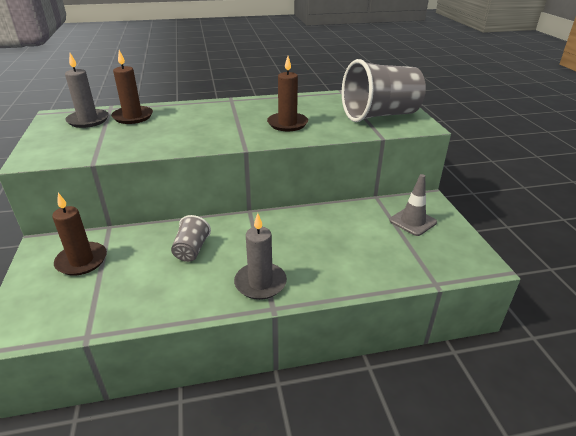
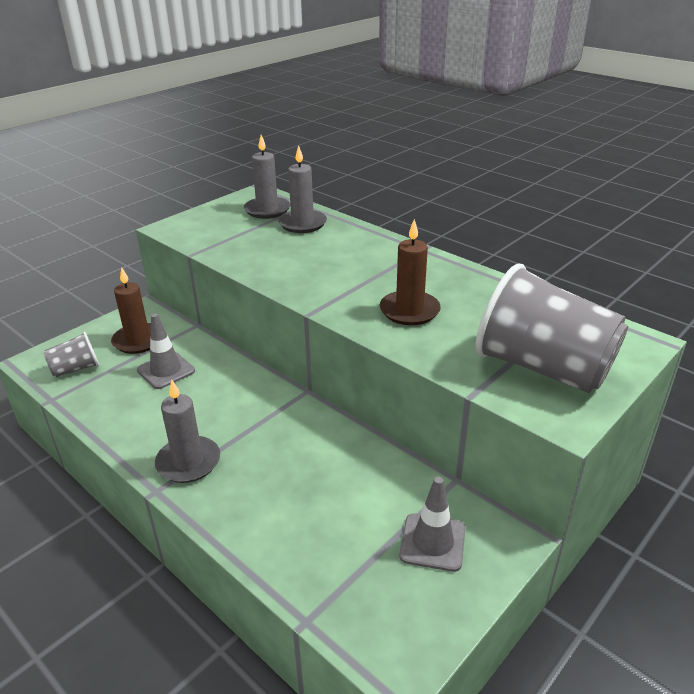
camera: 55 degrees right, 0 degrees up
brown candle [111,50,153,124] -> grey candle [278,145,327,233]
grey cup [171,215,211,262] -> grey cup moved to [44,332,99,377]
none -> grey traffic cone [137,313,195,389]

